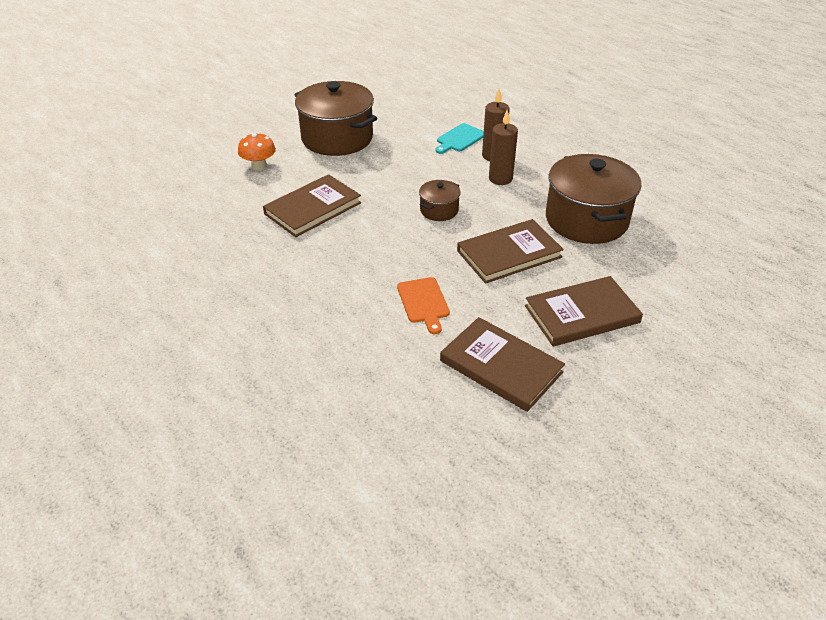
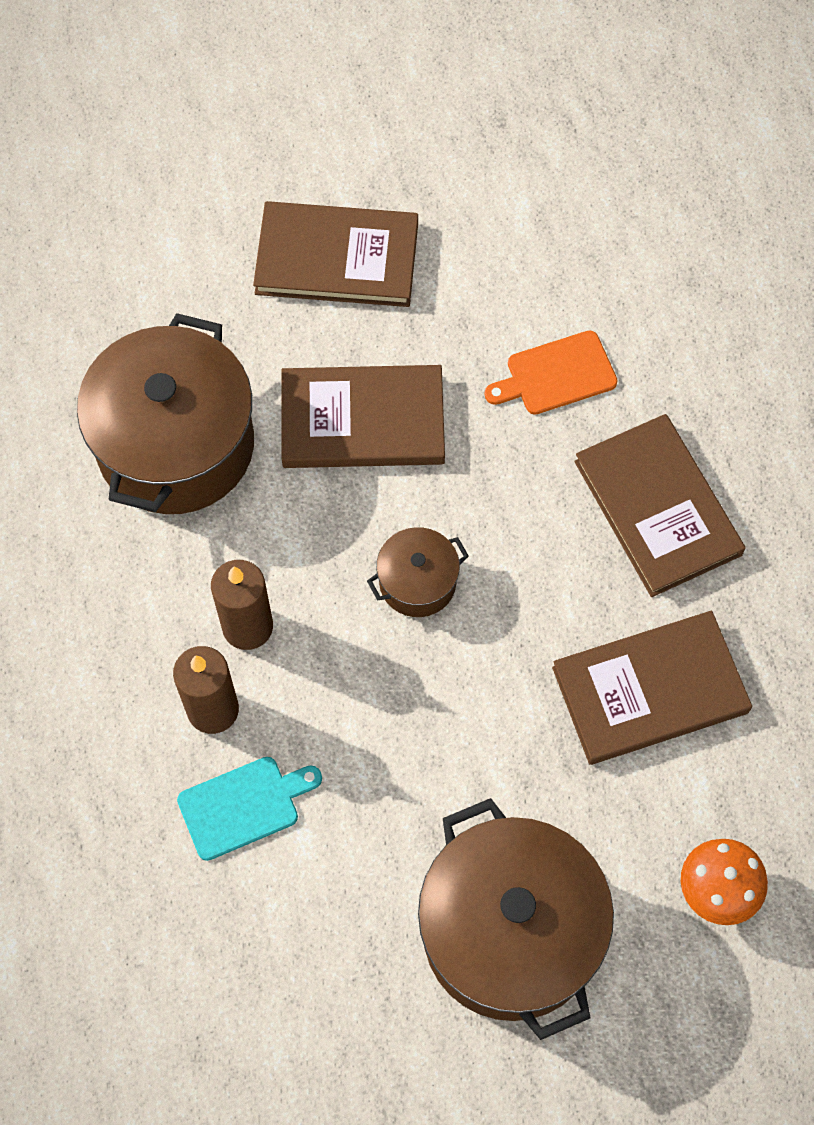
camera: 155 degrees left, 25 degrees up
orange cutting board [397,277,450,334] -> orange cutting board turned 120 degrees counterclockwise [485,331,618,415]
brown book [440,317,565,412] -> brown book moved to [574,414,746,597]

